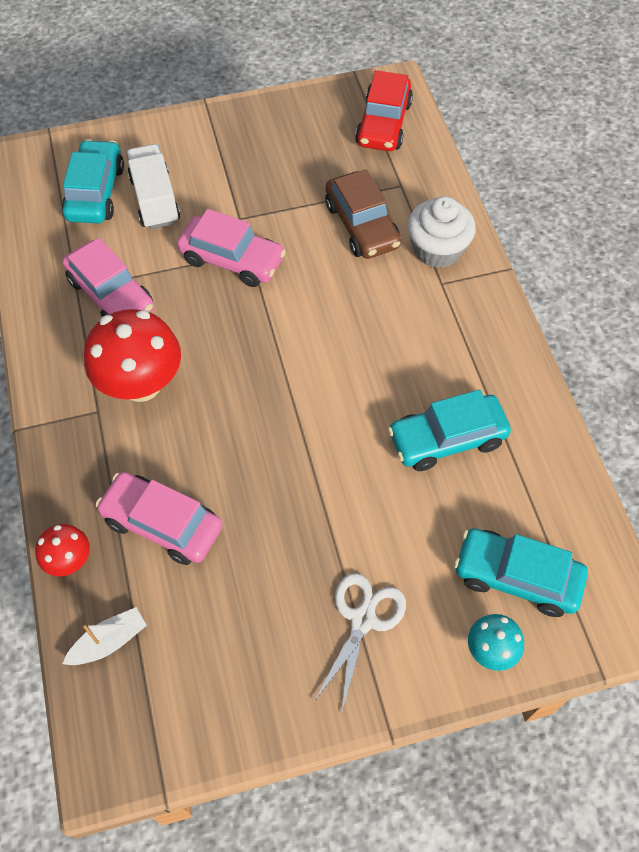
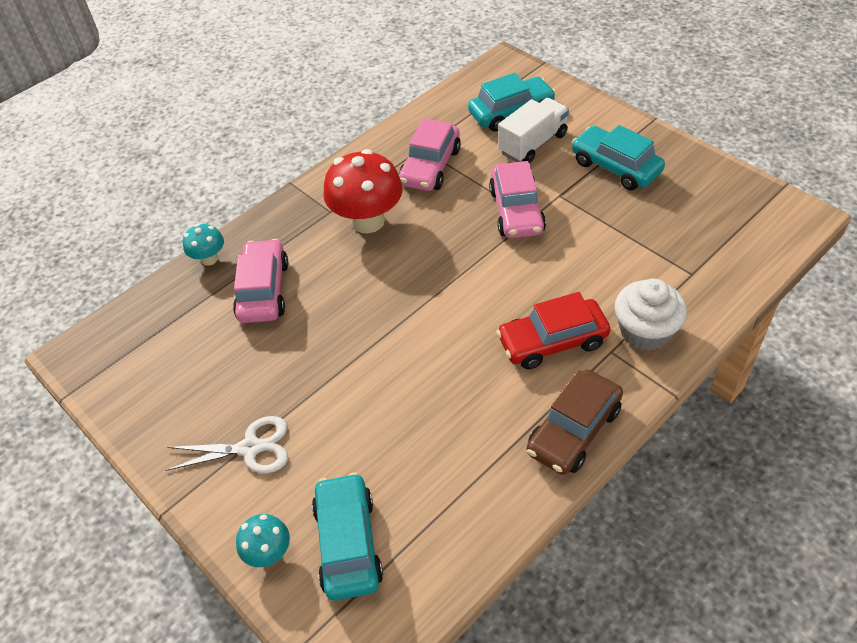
camera: 65 degrees right, 10 degrees down
red mushroom [35,524,90,576] -> turquoise mushroom [183,224,224,266]
white boat [63,607,147,665] -> none
brown car [325,169,401,259] -> brown car moved to [527,370,623,475]
red car [355,70,413,151] -> red car moved to [496,292,610,369]
turquoise car [388,390,511,471] -> turquoise car moved to [572,125,665,190]

